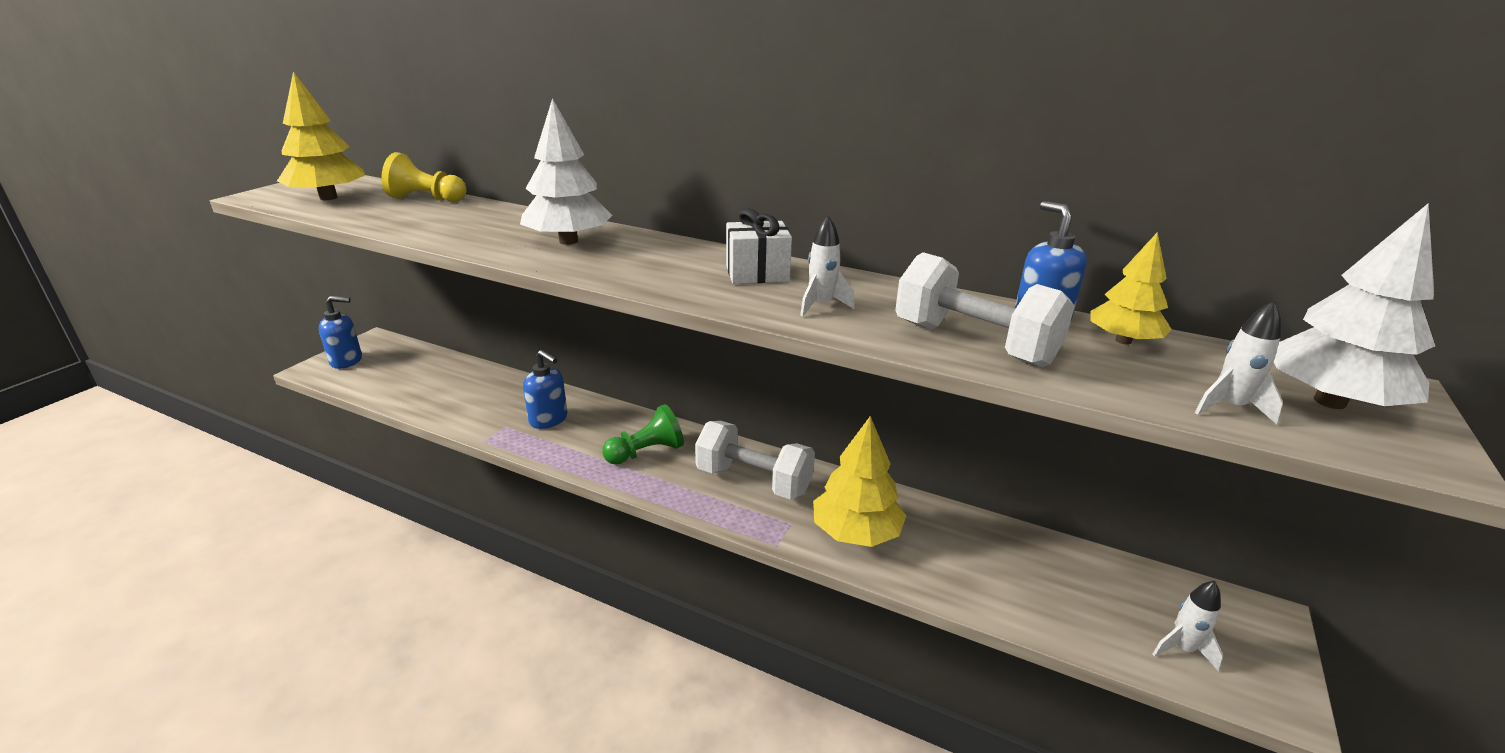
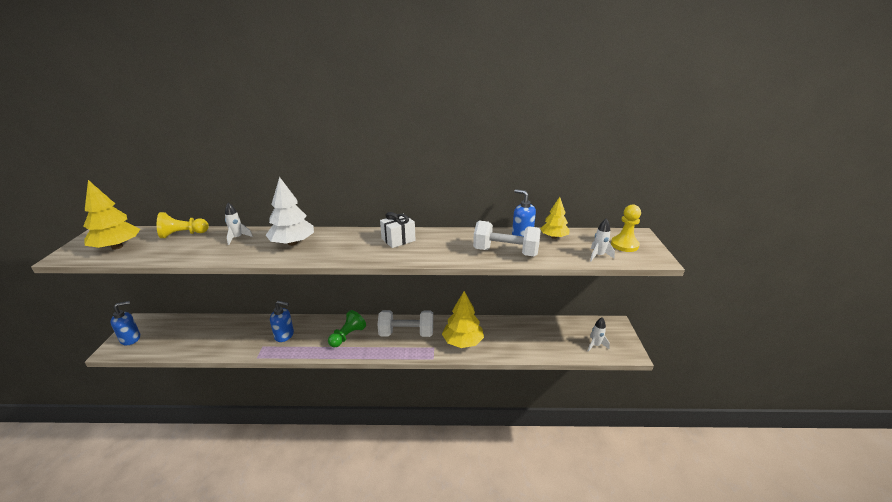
camera: 25 degrees left, 0 degrees up
white rocket [800,216,855,317] -> white rocket moved to [225,203,253,245]
white tree [1274,203,1435,409] -> yellow pawn [611,205,641,252]

